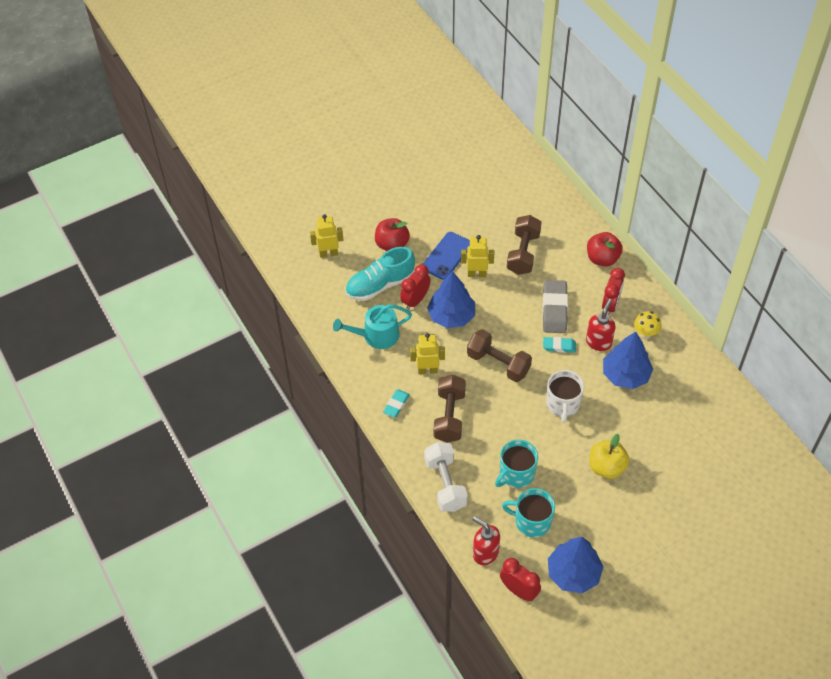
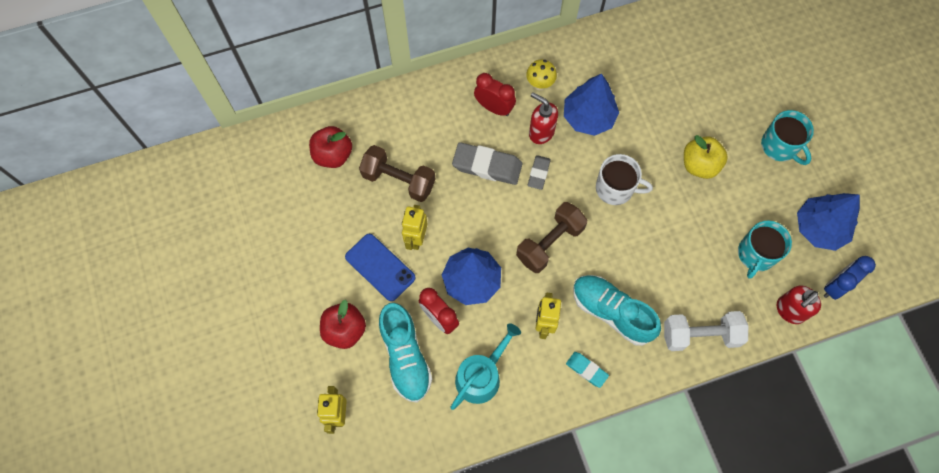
camera: 80 degrees left, 15 degrees up
turquoise watering can [333,304,412,349] -> turquoise watering can turned 135 degrees counterclockwise [450,323,521,410]
brown dumbbell [433,374,466,443] -> turquoise shoe [573,275,661,346]
turquoise mug [495,440,538,488] -> turquoise mug moved to [761,110,814,165]
red clock [500,558,541,601] -> blue clock [824,256,876,300]
turquoise eraser [543,337,576,353] -> grey eraser [528,155,551,190]
red apple [587,232,623,266] -> red apple moved to [309,126,352,168]

